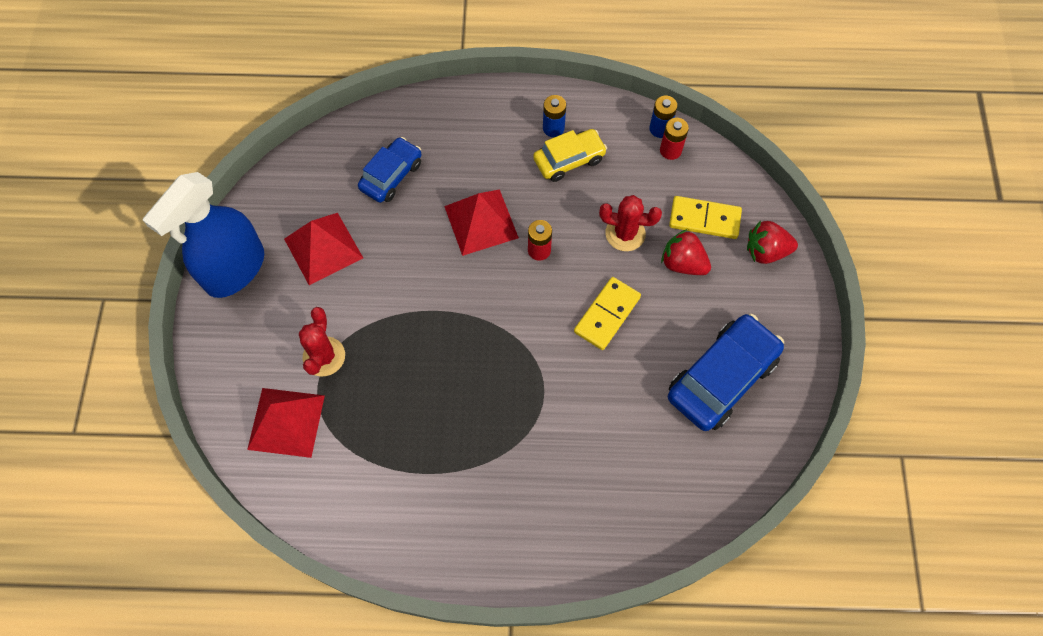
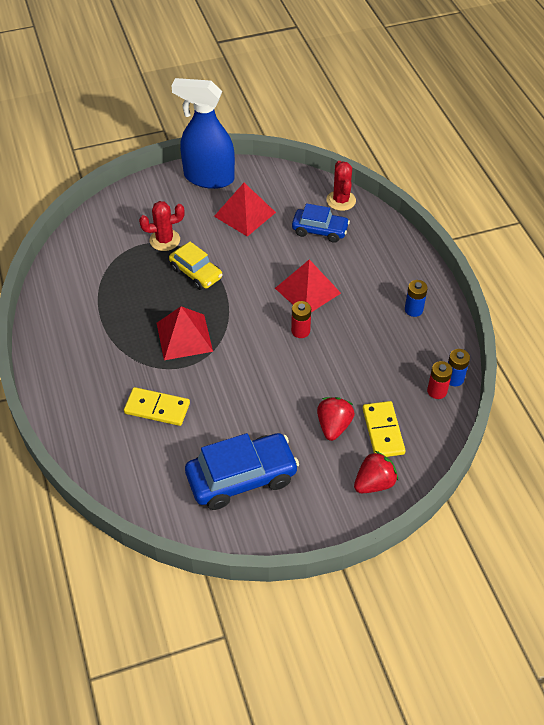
camera: 70 degrees right, 15 degrees down
red pyramid [247,388,325,458] -> red pyramid moved to [157,306,213,360]
yellow car [533,129,607,182] -> yellow car moved to [169,242,223,290]
yellow domino [574,277,641,350] -> yellow domino moved to [124,387,190,426]
red cactus [599,195,662,251] -> red cactus moved to [326,161,356,211]
blue car [668,314,784,431] -> blue car turned 45 degrees counterclockwise [185,433,299,510]
red strawberry [747,221,798,264] -> red strawberry turned 75 degrees clockwise [354,451,398,493]

